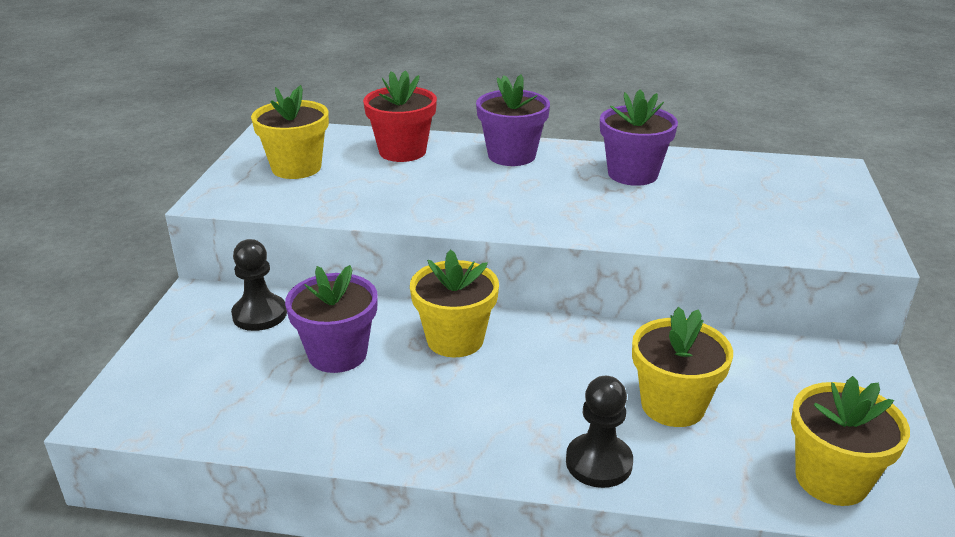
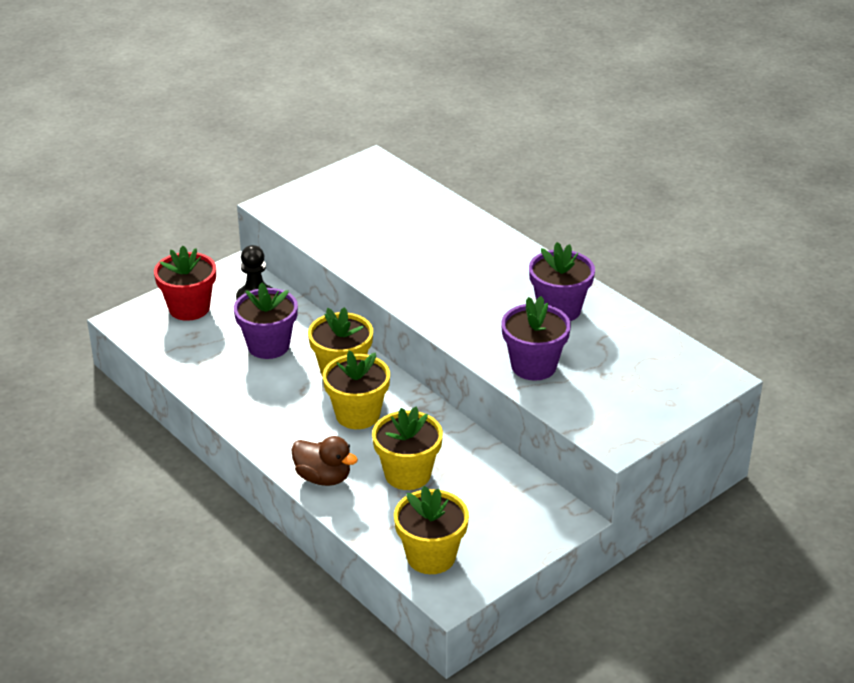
camera: 40 degrees right, 5 degrees up
yellow flower pot [251,85,329,179] -> yellow flower pot moved to [323,351,390,429]
red flower pot [363,70,437,162] -> red flower pot moved to [154,246,216,321]
purple flower pot [476,74,550,166] -> purple flower pot moved to [501,296,571,381]
black pawn [566,376,633,488] -> brown duck [291,436,358,486]

